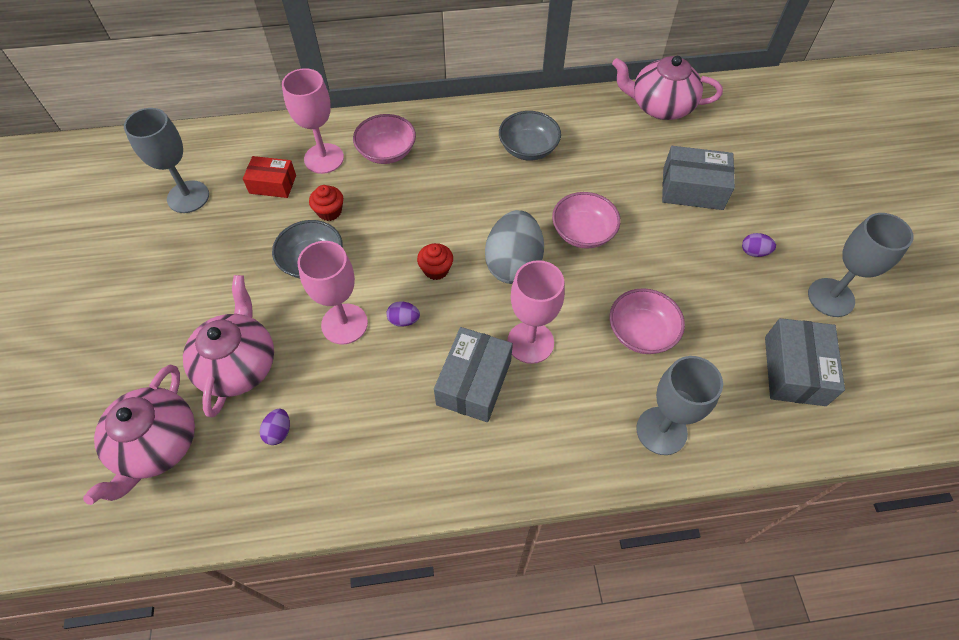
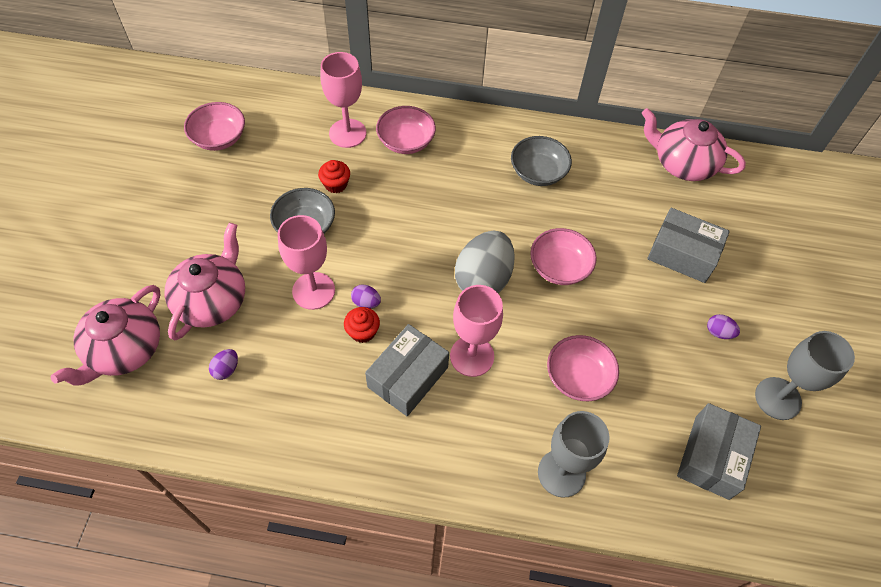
camera: 15 degrees right, 0 degrees up
grey goblet [124,108,209,213] -> pink bowl [184,102,245,151]
red box [243,156,296,198] -> none
red cupcake [417,243,453,280] -> red cupcake moved to [344,307,380,343]

